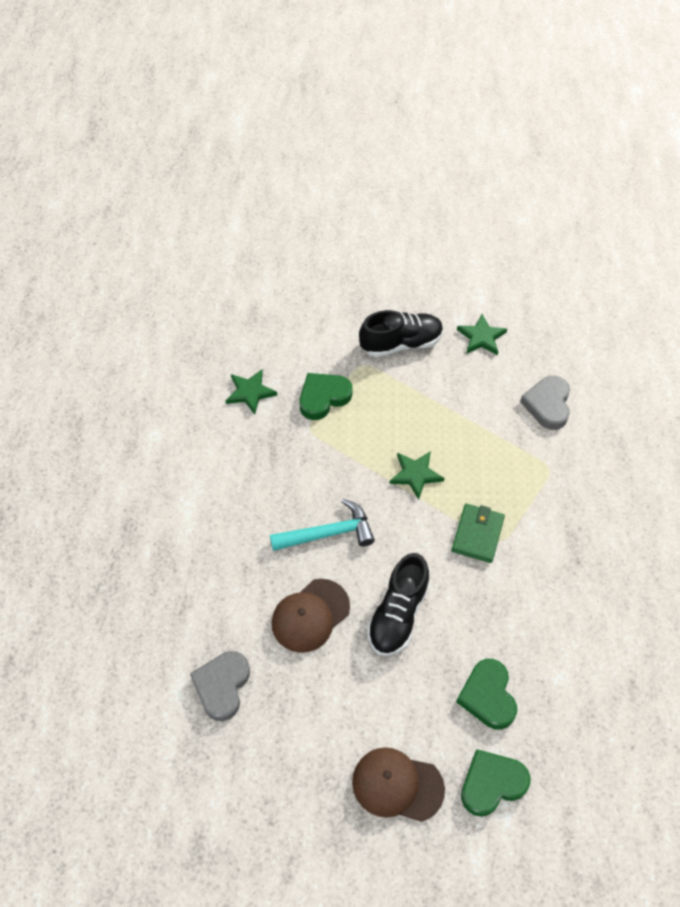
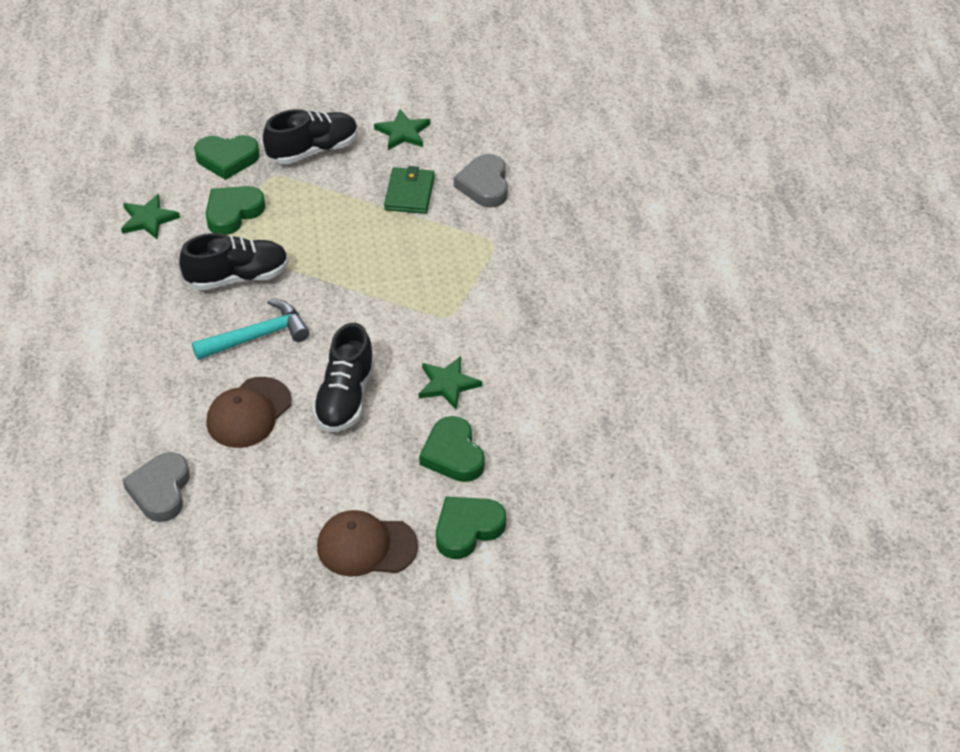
camera: 10 degrees left, 10 degrees down
green star [389,451,445,500] -> green star moved to [419,356,482,409]
green wallet [451,504,505,563] -> green wallet moved to [384,166,435,214]
none -> black shoe [179,233,289,290]
none -> green heart [194,135,260,180]

